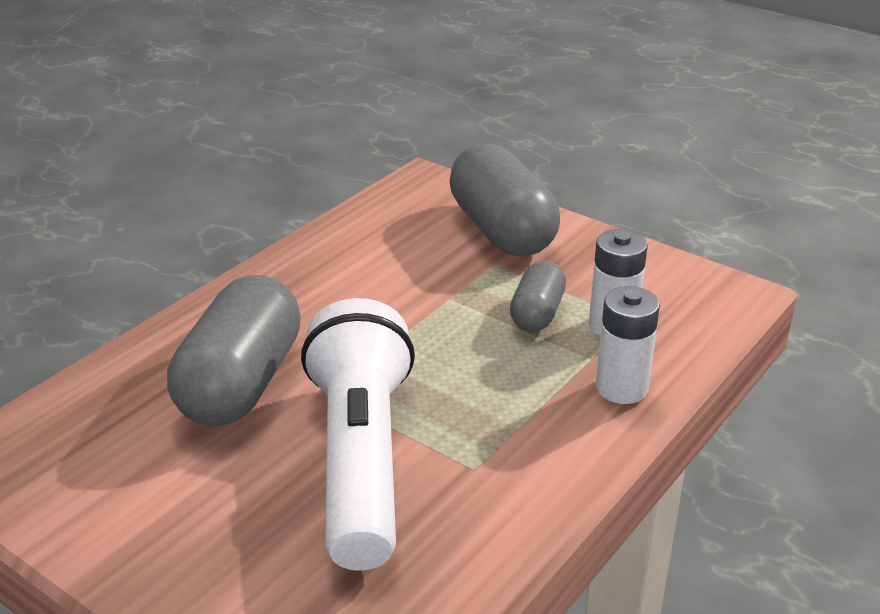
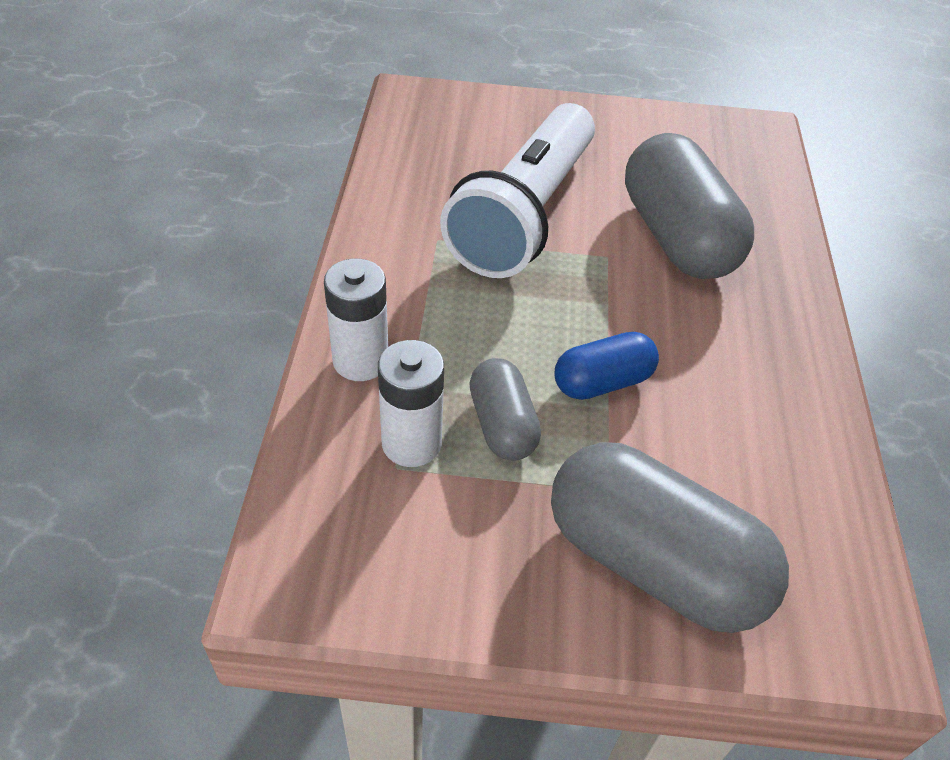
camera: 145 degrees right, 15 degrees up
white flashlight [301,298,415,571] -> white flashlight turned 60 degrees clockwise [440,103,595,278]
none -> blue capsule [555,332,659,400]

